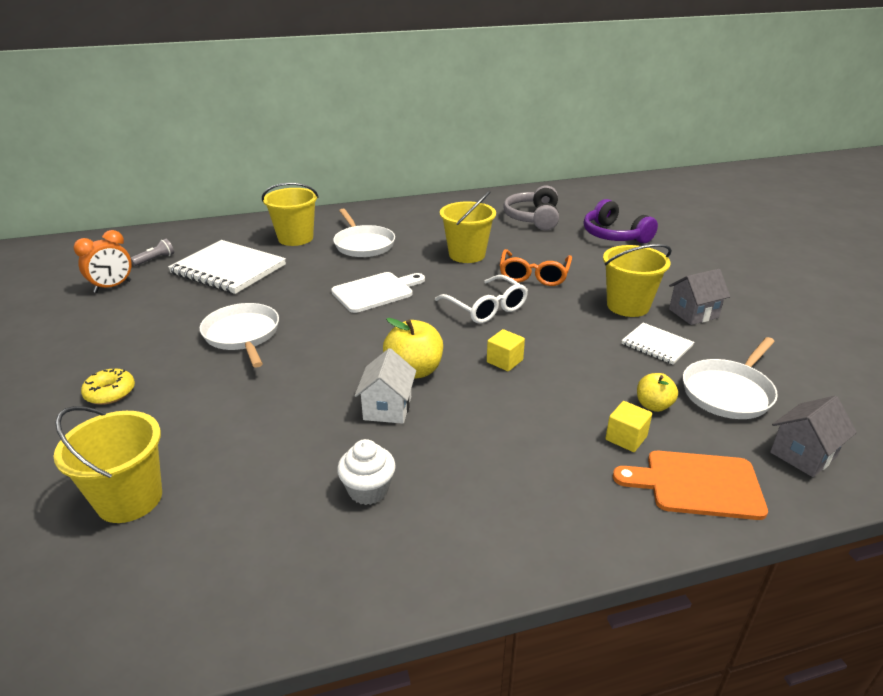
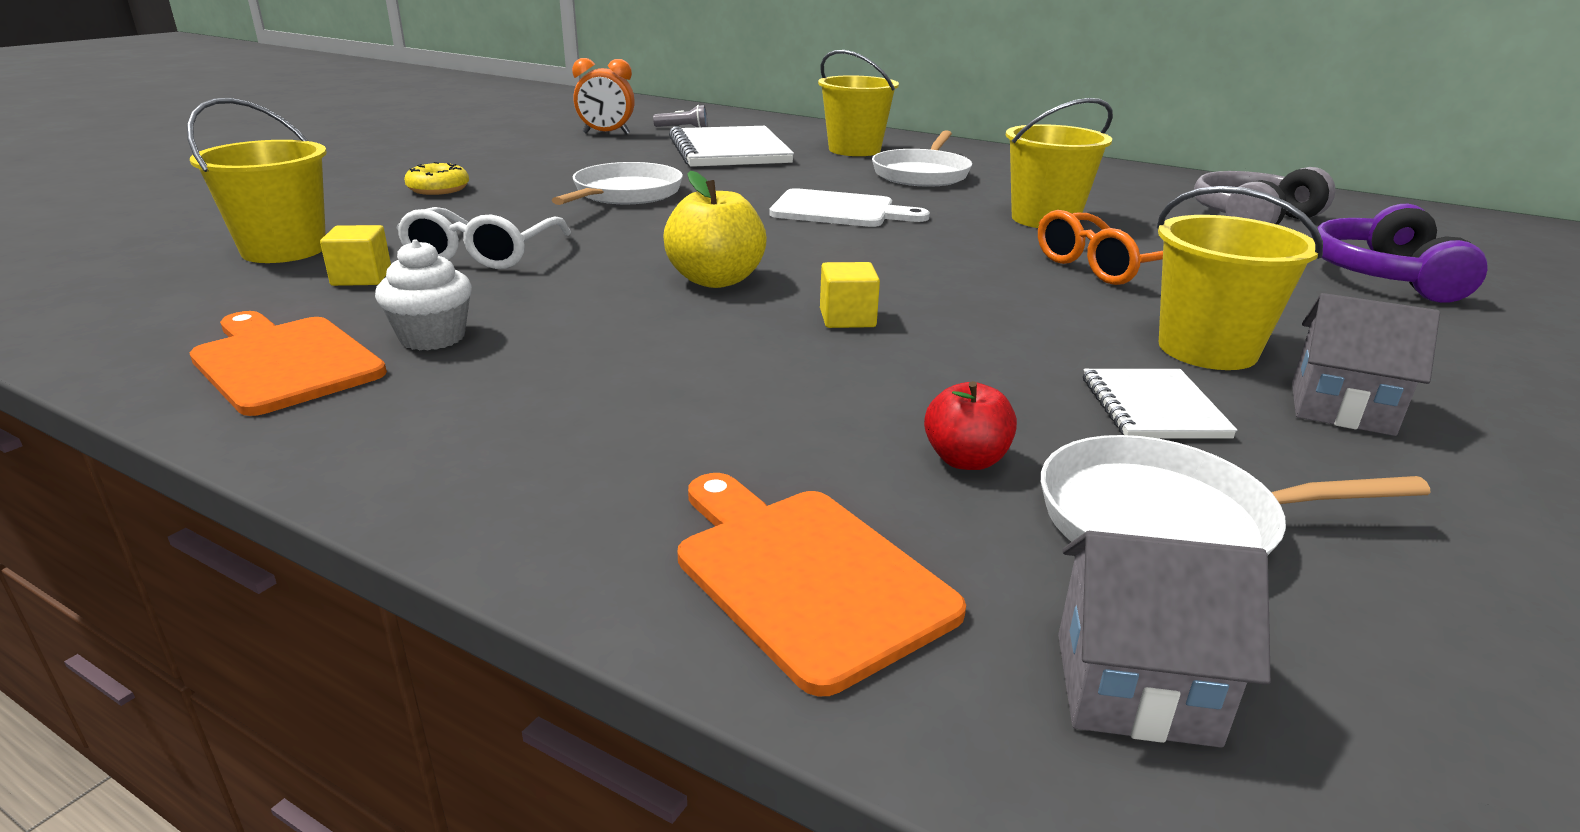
camera: 45 degrees right, 5 degrees down
white house [354,348,416,424] -> none
white glasses [435,275,528,323] -> white glasses moved to [396,207,571,269]
yellow cube [606,401,652,452] -> yellow cube moved to [320,225,391,286]
yellow apple [637,373,678,412] -> red apple [924,381,1017,470]
none -> orange cutting board [190,311,387,416]

